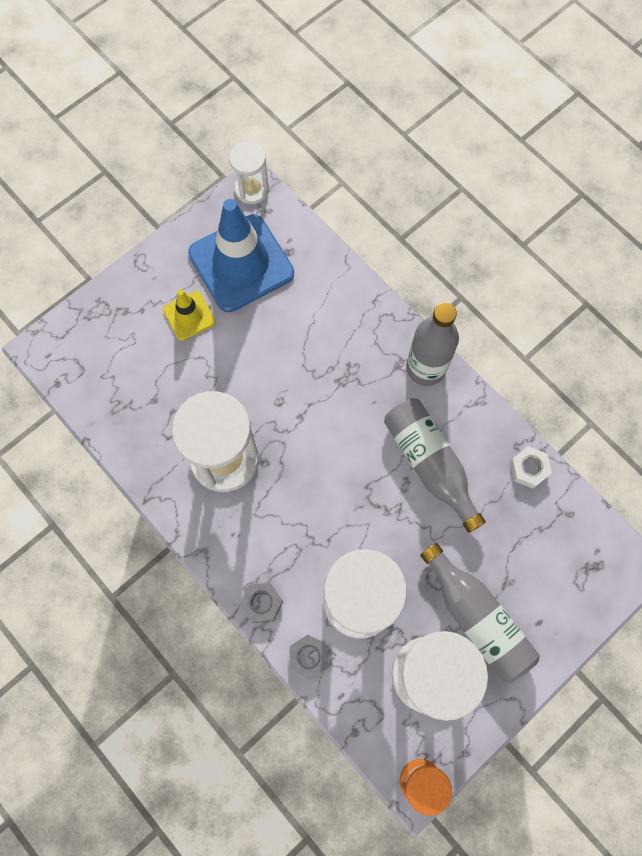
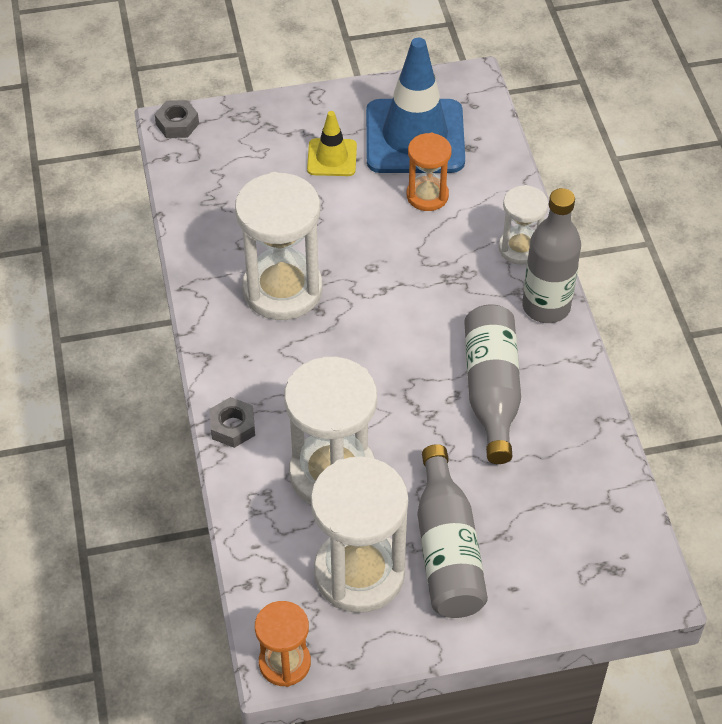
camera: 30 degrees right, 20 degrees down
white hourglass [229,141,269,204] -> white hourglass moved to [499,185,548,265]
grey nut [289,635,328,680] -> grey nut moved to [155,100,199,138]
white nut [510,446,552,489] -> none
none -> orange hourglass [407,133,452,211]

